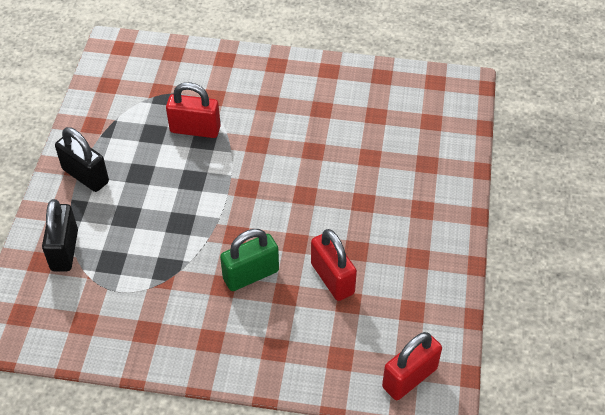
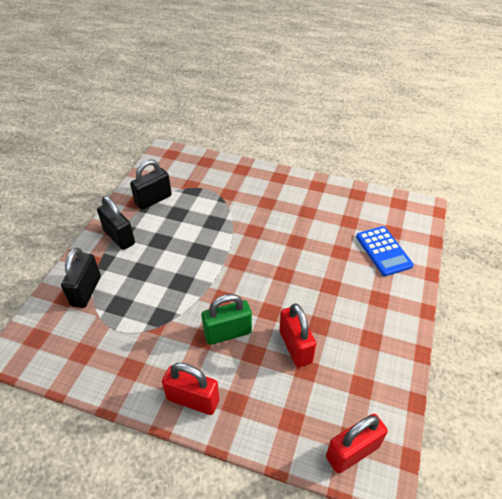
camera: 10 degrees right, 5 degrees down
red padlock [166,82,221,138] -> red padlock moved to [162,363,219,415]
none -> black padlock [130,159,172,210]
none -> blue calculator [356,226,414,276]

